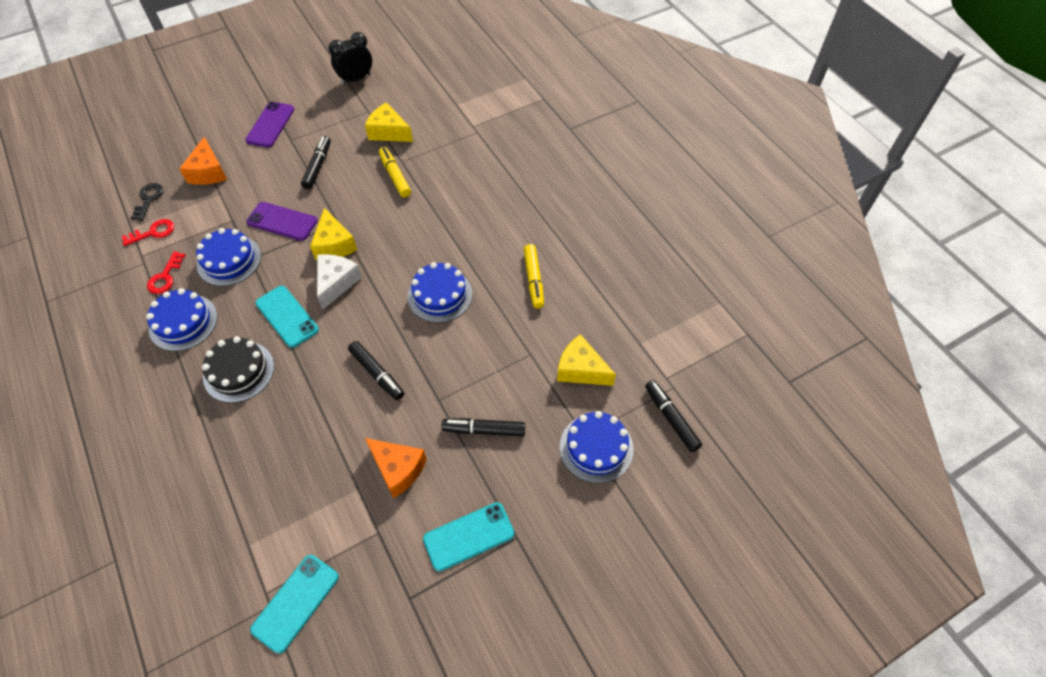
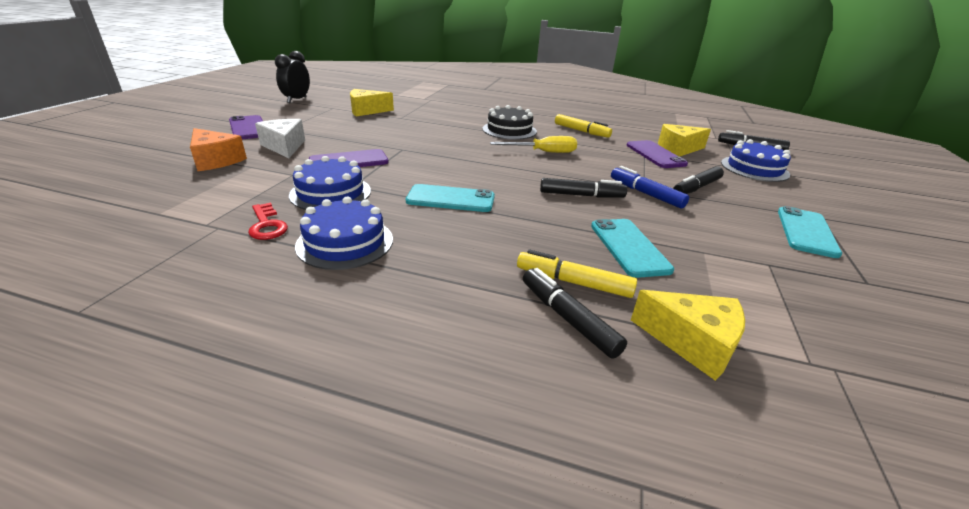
camera: 45 degrees left, 25 degrees down
red key [122,219,174,246] -> none
black key [130,183,163,221] -> none
black cake [202,336,274,403] -> black cake moved to [483,105,537,140]
turquoise phone [250,555,339,654] -> turquoise phone moved to [591,219,674,278]
black marker [301,136,331,189] -> black marker moved to [523,268,627,359]
yellow cheese [310,208,357,260] -> yellow cheese moved to [631,290,745,381]
white cheese [317,254,362,310] -> white cheese moved to [255,119,305,158]
orange cheese [365,438,427,498] -> none
yellow marker [379,147,411,197] -> yellow marker moved to [517,249,637,298]
blue cake [407,262,473,323] -> yellow screwdriver [490,136,577,153]
none -> blue marker [611,166,689,209]
none -> purple phone [627,140,688,168]

